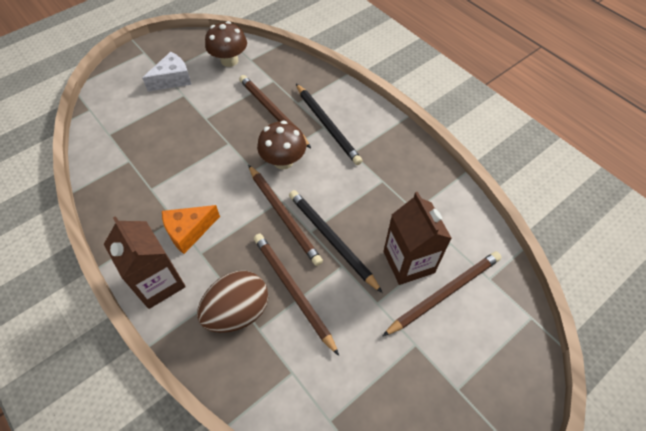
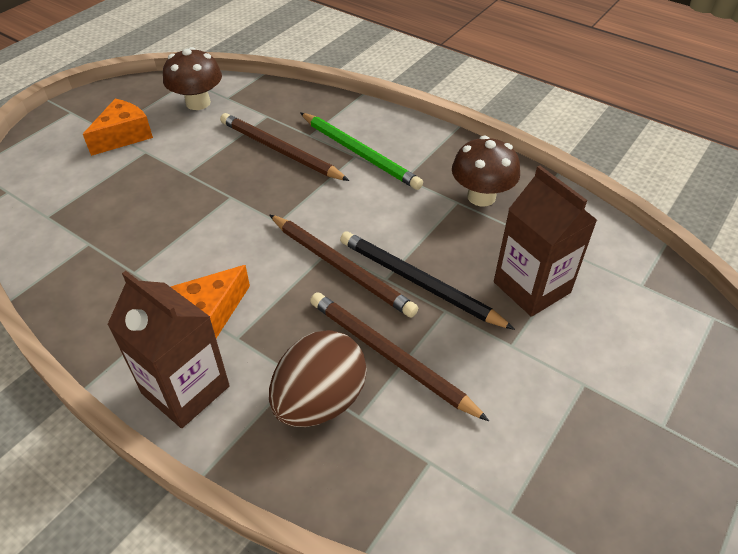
camera: 15 degrees left, 10 degrees down
white cheese [142,52,191,91] -> orange cheese [83,99,153,156]
brown mushroom [257,120,306,169] -> brown mushroom moved to [452,135,520,207]
black pencil [296,84,363,165] -> green pencil [300,113,423,190]
brown pencil [383,251,501,336] -> none

